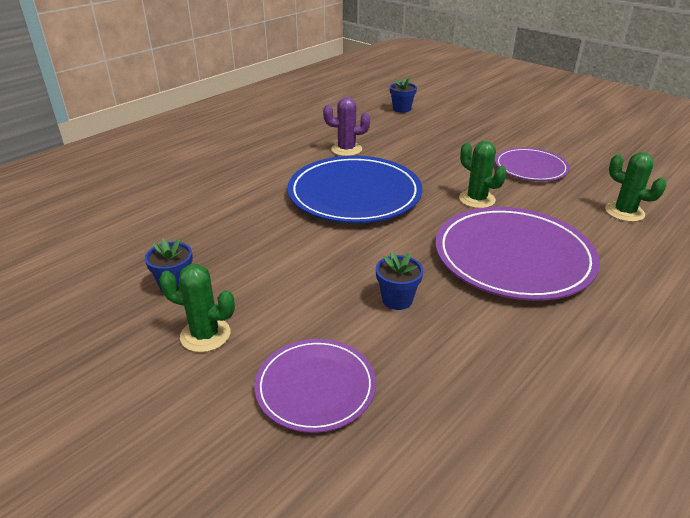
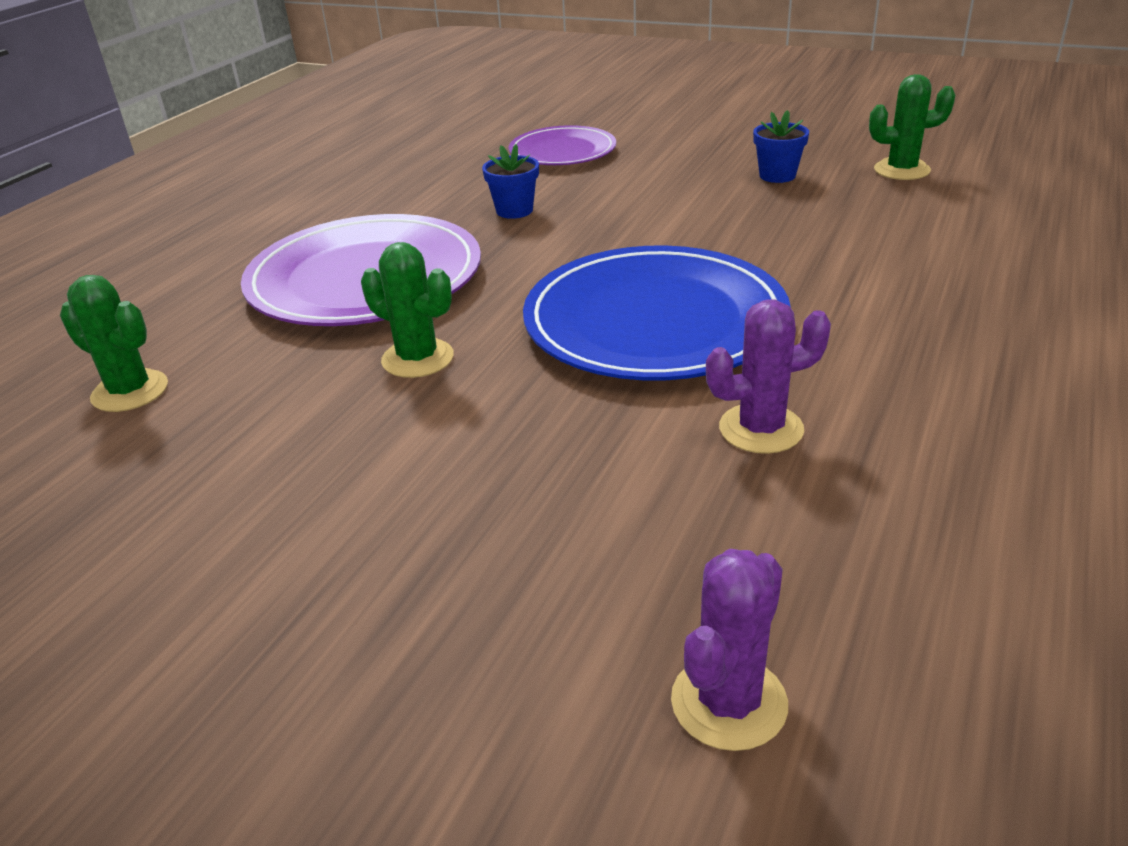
camera: 165 degrees right, 0 degrees up
green cactus [159,264,235,352] -> green cactus moved to [869,74,956,180]
blue flower pot [390,78,417,113] -> purple cactus [671,549,788,751]
purple plate [495,147,570,181] -> none

